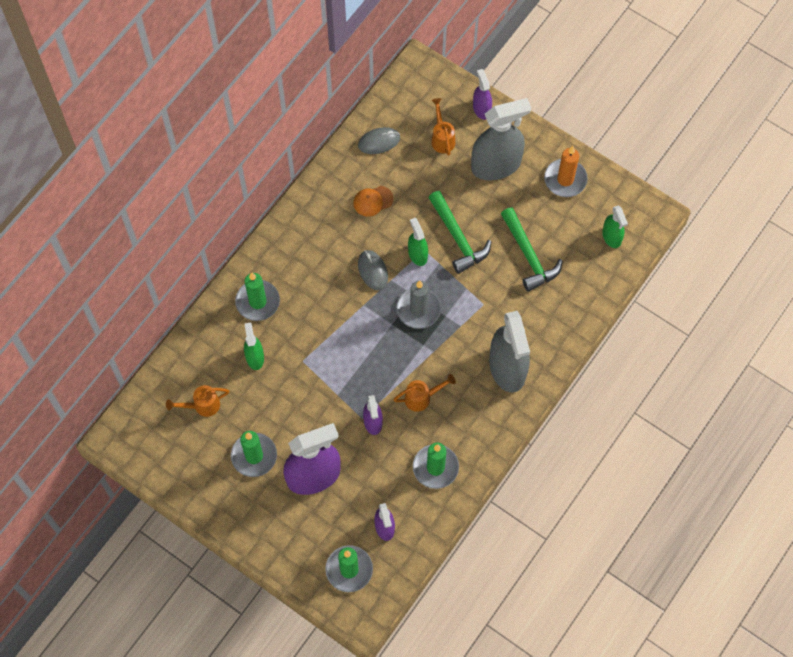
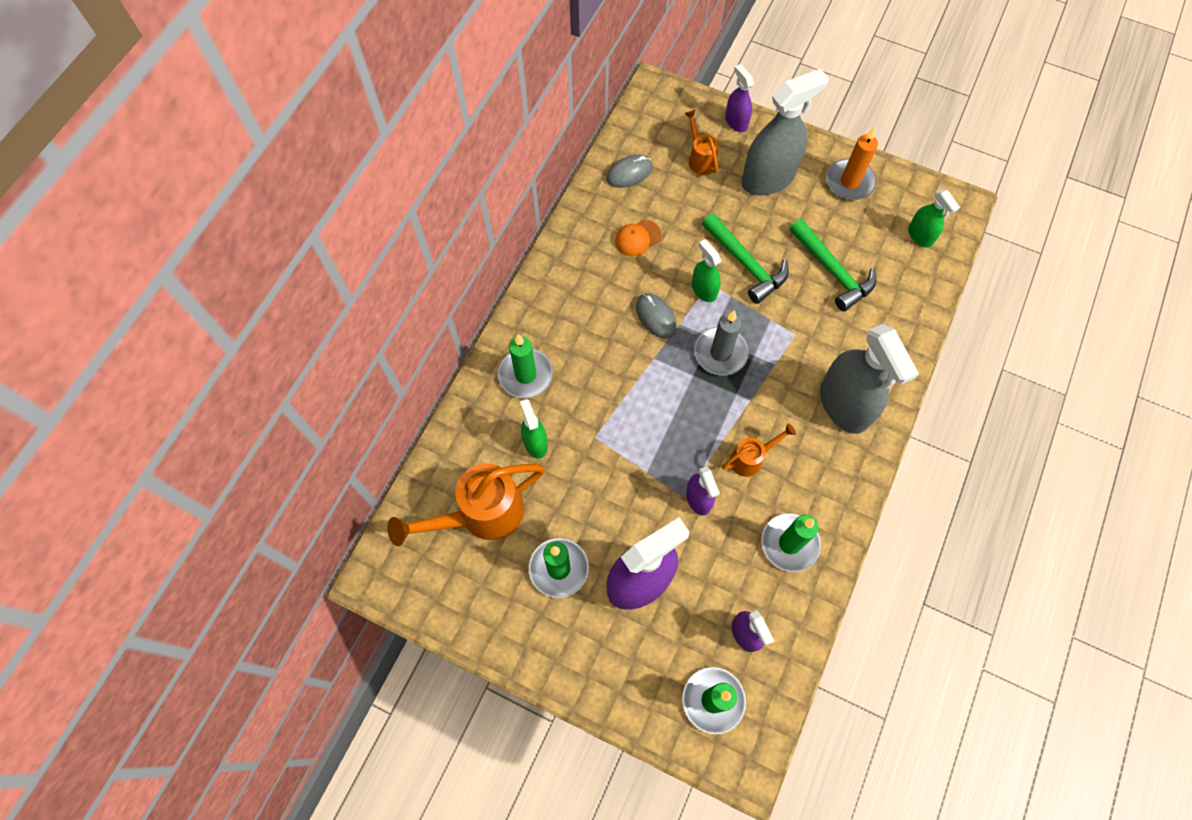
camera: 10 degrees left, 0 degrees up
orange watering can [166,385,230,417] -> orange watering can [387,463,545,546], size x1.92

